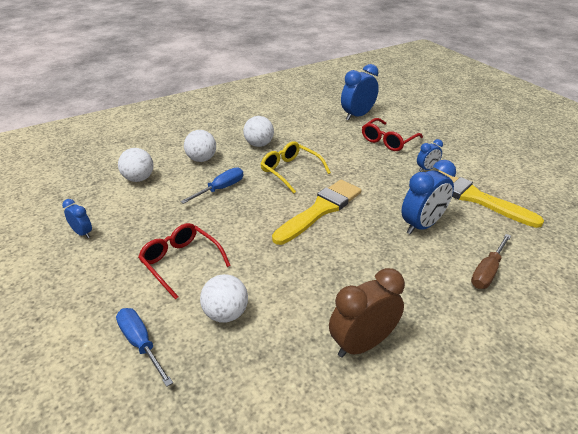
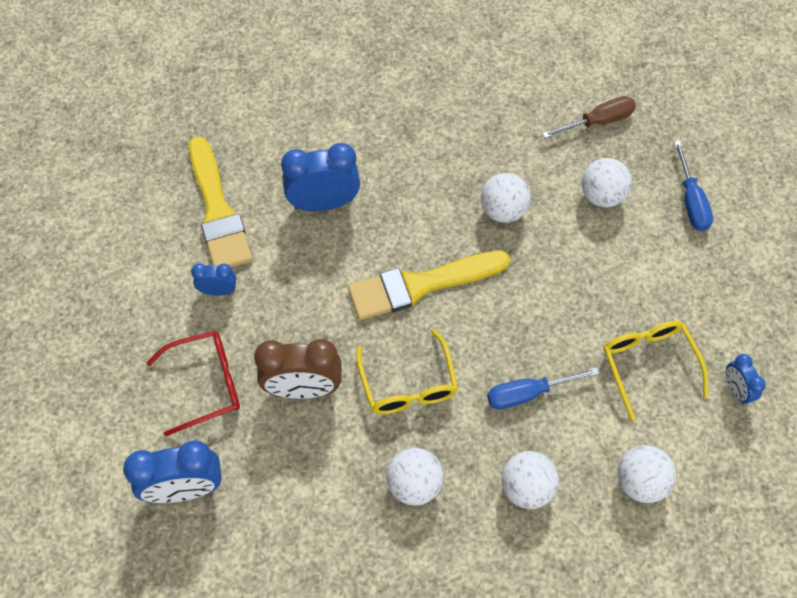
camera: 150 degrees left, 25 degrees up
red glasses [138,223,231,300] -> none
brown clock [329,268,405,358] -> brown clock moved to [254,339,342,399]
brown screwdriver [471,234,511,289] -> brown screwdriver moved to [542,96,636,138]
none -> white ball [481,173,531,223]
none -> yellow glasses [604,320,708,421]

